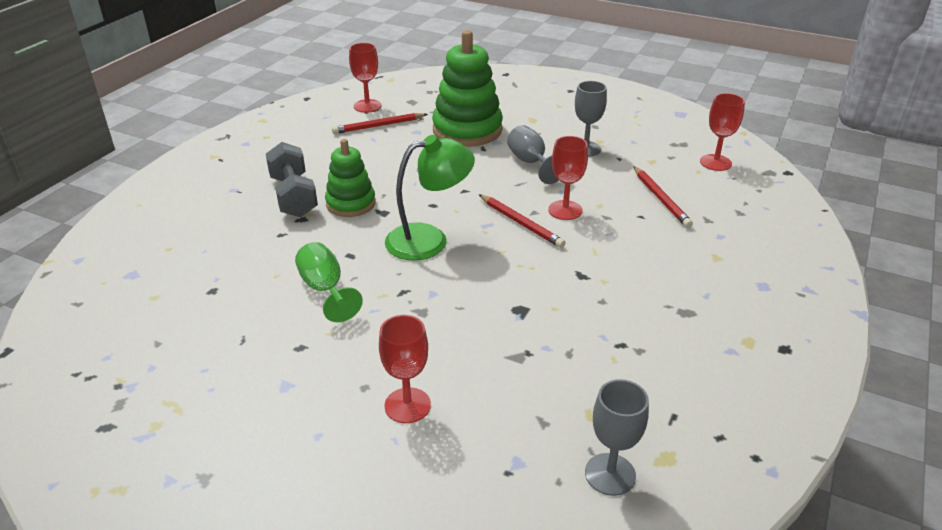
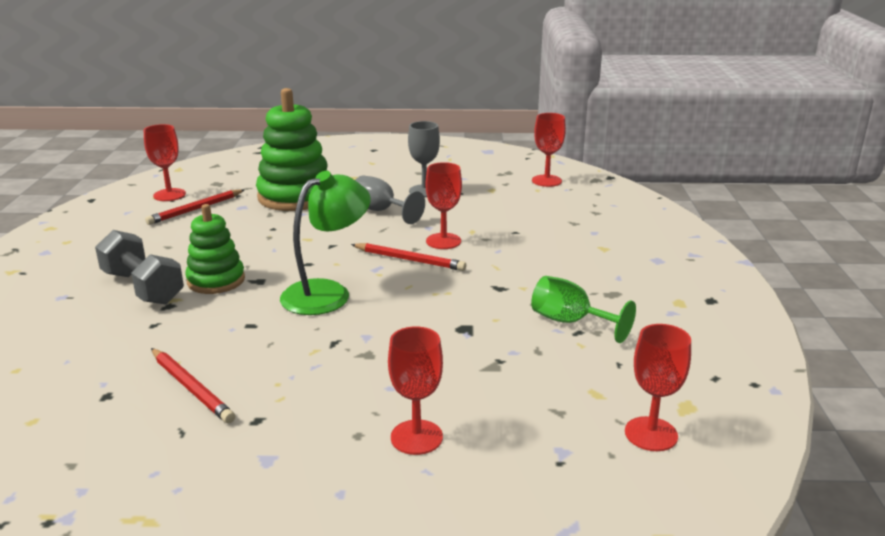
camera: 25 degrees left, 10 degrees down
green goblet [295,242,363,322] -> green goblet moved to [531,276,636,343]
grey goblet [585,379,649,496] -> red goblet [625,324,691,451]
red pencil [633,166,693,228] -> red pencil moved to [151,348,235,424]

